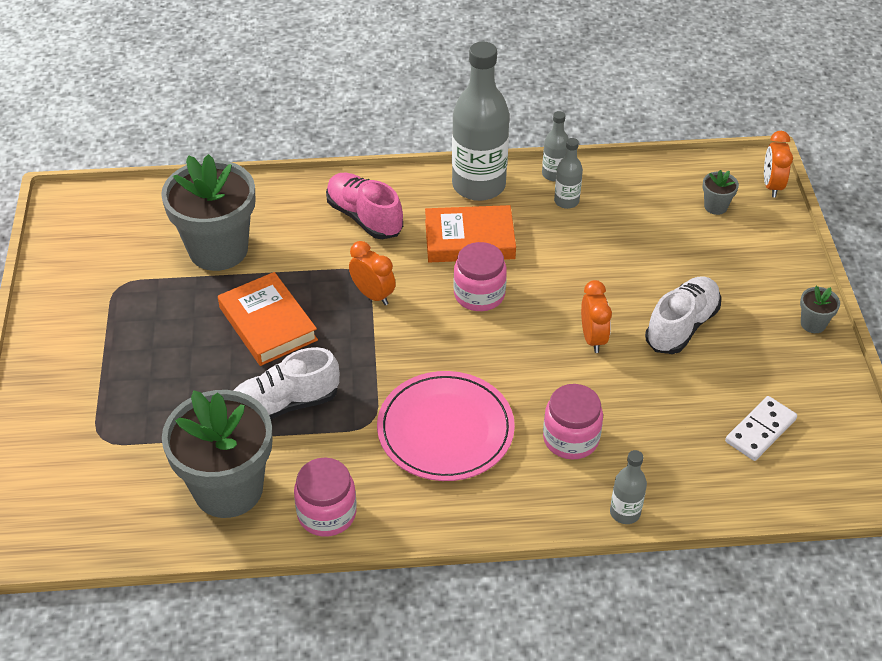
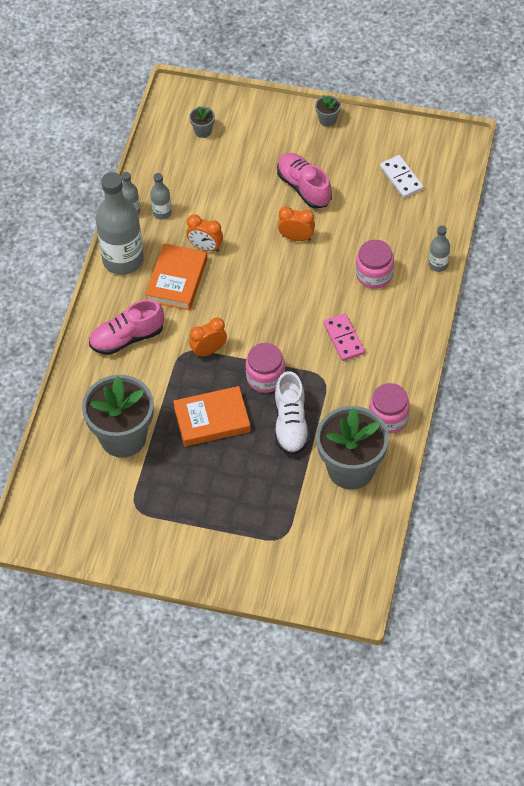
camera: 70 degrees left, 10 degrees up
pink plate [377,371,515,481] -> pink domino [323,313,365,361]
pink jar [453,242,507,311] -> pink jar moved to [246,343,285,393]
white shoe [645,276,721,354] -> pink shoe [277,153,332,209]
orange clock [764,131,793,197] -> orange clock moved to [186,214,223,252]

